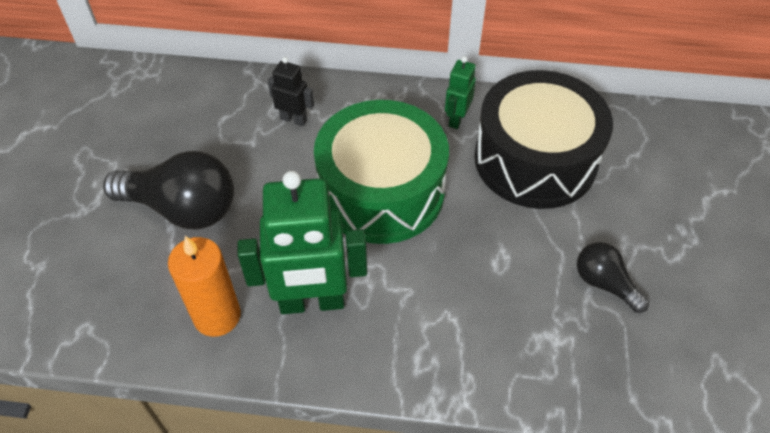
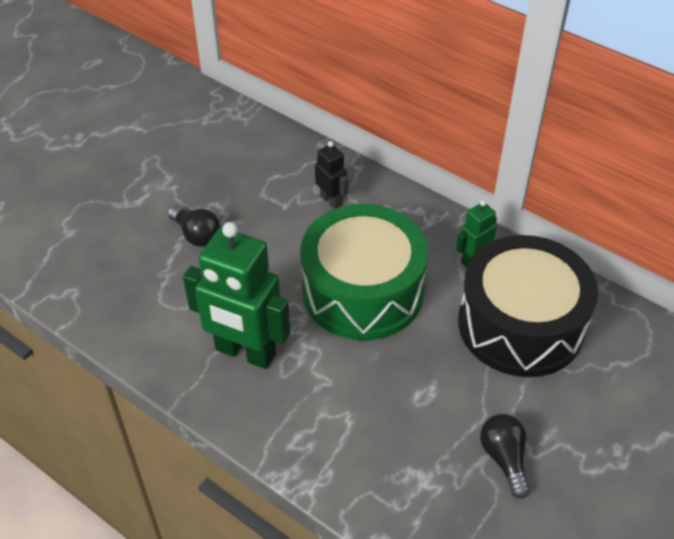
camera: 30 degrees right, 5 degrees down
black light bulb [103,151,234,230] -> black light bulb [168,205,220,247], size x0.55
orange candle [168,236,241,337] -> none

